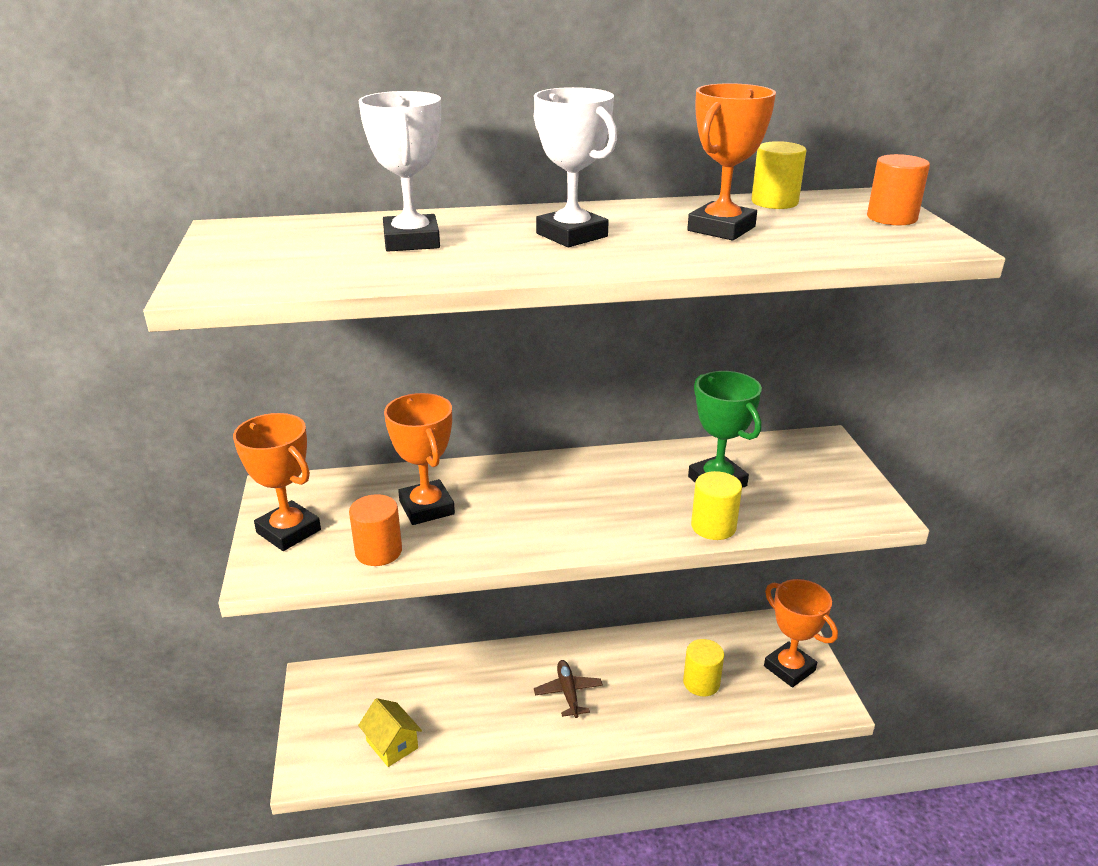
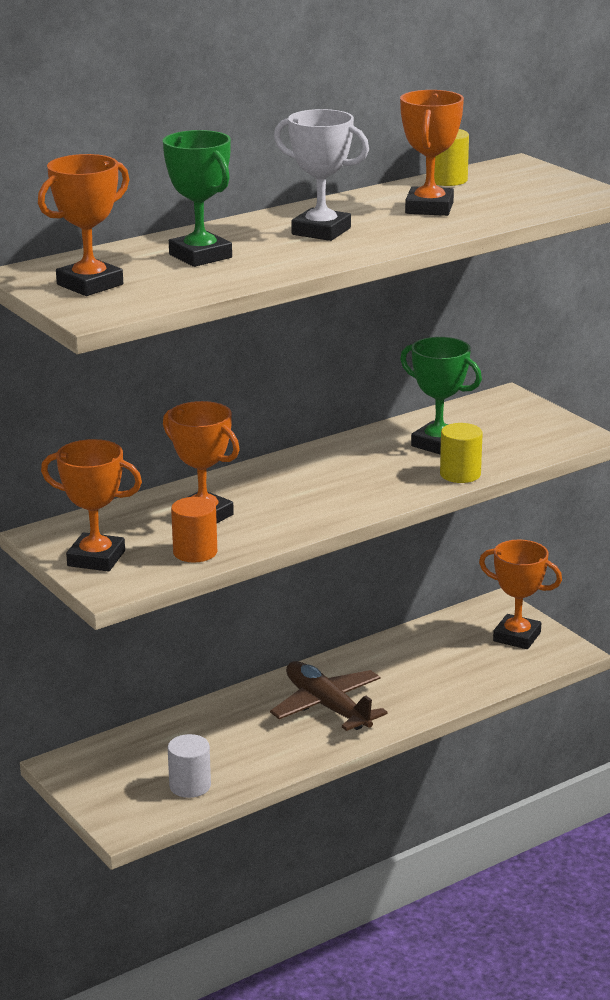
camera: 25 degrees left, 5 degrees down
yellow house [358,698,422,767] -> white cylinder [168,734,211,798]
white trophy [359,91,441,252] -> green trophy [163,130,232,267]
brown plane [534,660,603,718] -> brown plane [270,661,388,731], size x1.75
yellow cylinder [683,639,724,696] -> none
orange cylinder [867,154,930,225] -> none
none -> orange trophy [38,154,129,296]

